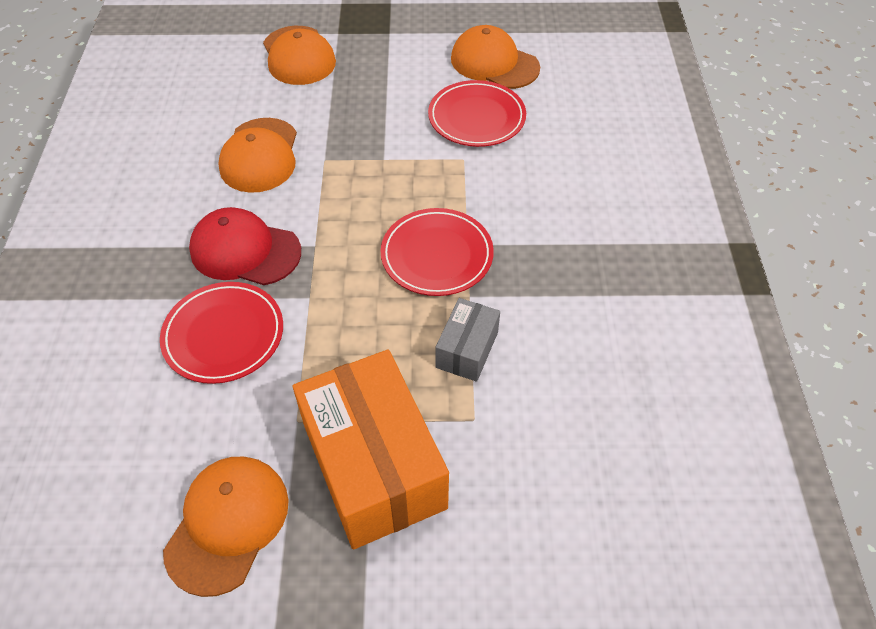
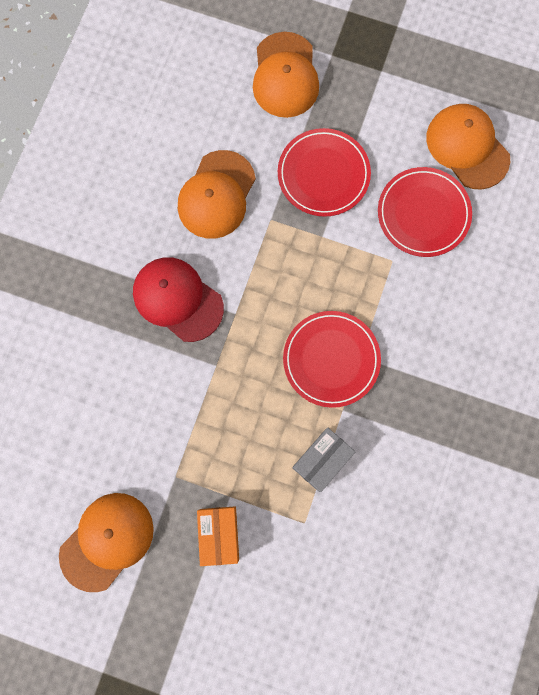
camera: 20 degrees right, 25 degrees up
red plate [160,282,283,384] -> red plate moved to [278,128,371,217]
orange box [293,350,449,550] -> orange box [197,506,239,566], size x0.49

